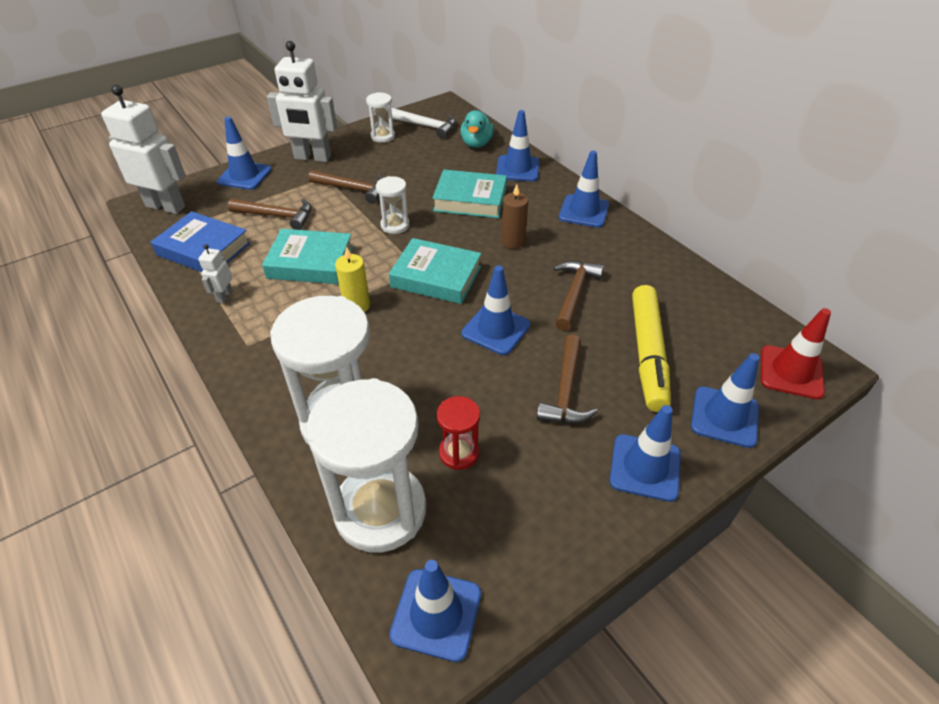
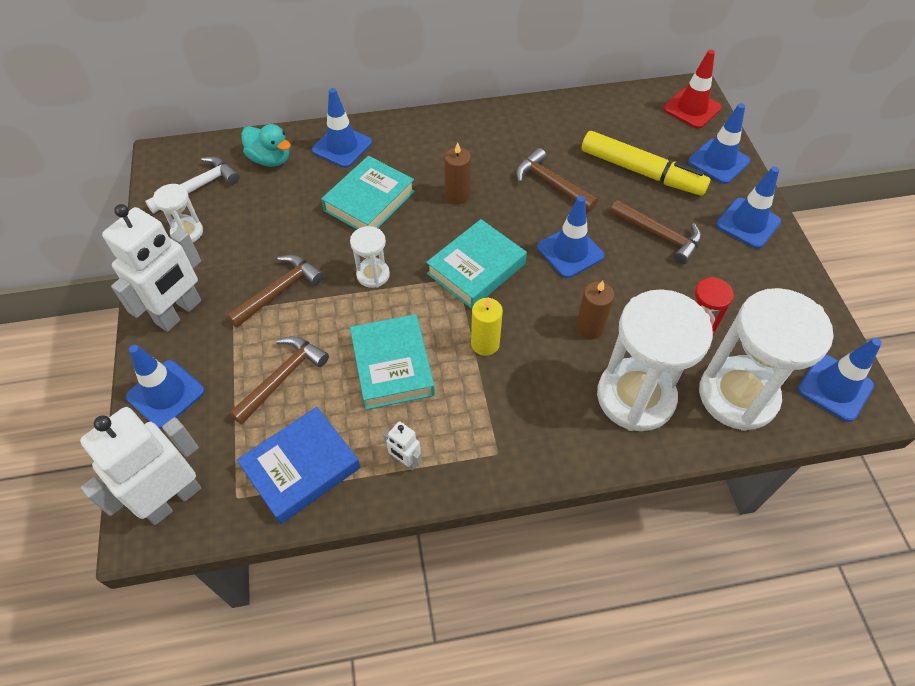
camera: 65 degrees left, 10 degrees up
turquoise book [262,229,353,284] -> turquoise book turned 45 degrees counterclockwise [350,314,435,410]
blue traffic cone [559,151,609,228] -> none
none -> brown candle [576,280,614,339]

